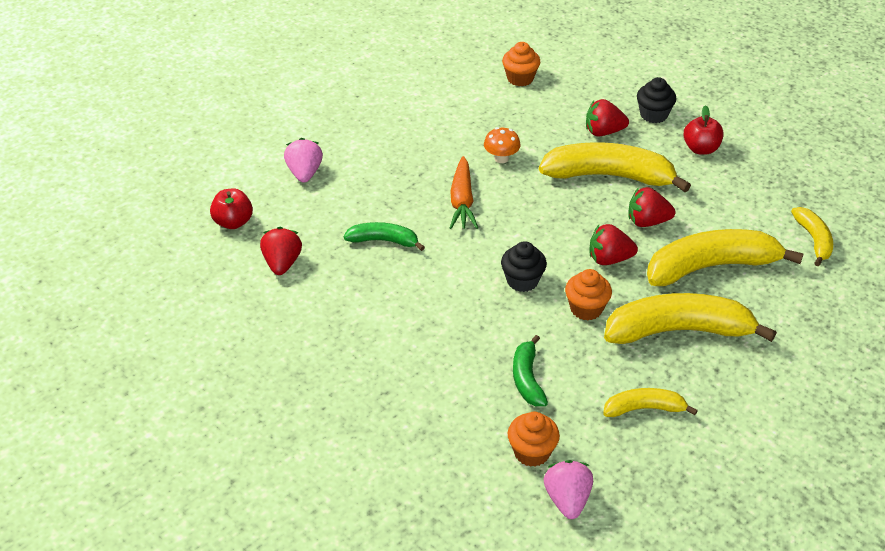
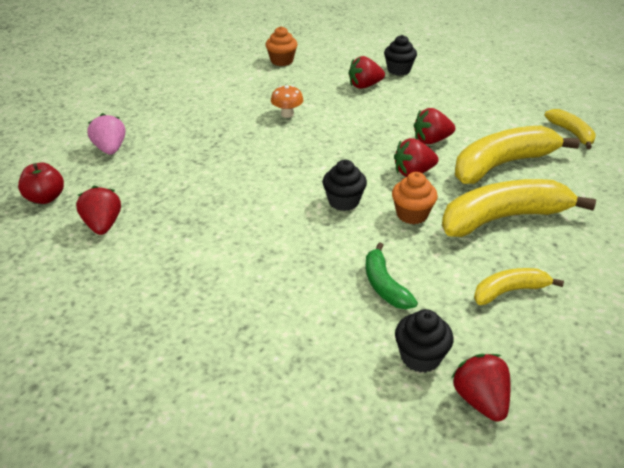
camera: 15 degrees left, 5 degrees down
green banana [344,222,425,251] -> none
orange carrot [450,156,478,229] -> none
orange cupcake [508,412,560,467] -> black cupcake [395,309,453,373]
yellow banana [539,142,691,193] -> none
pink strawberry [544,460,593,519] -> red strawberry [452,354,510,422]
red apple [683,105,724,155] -> none

